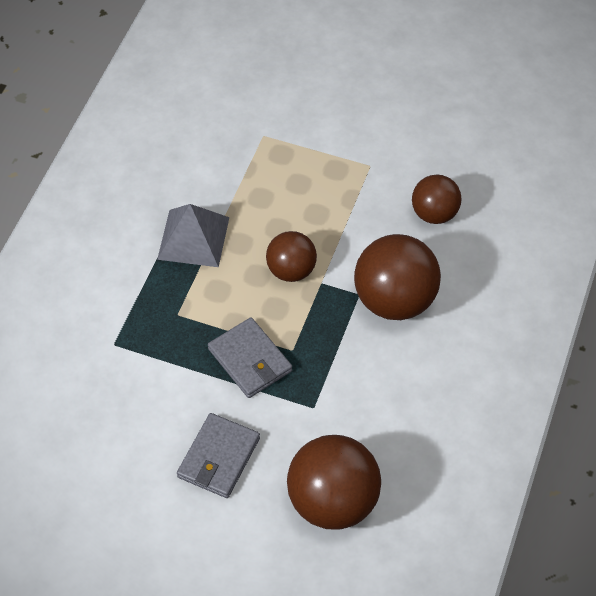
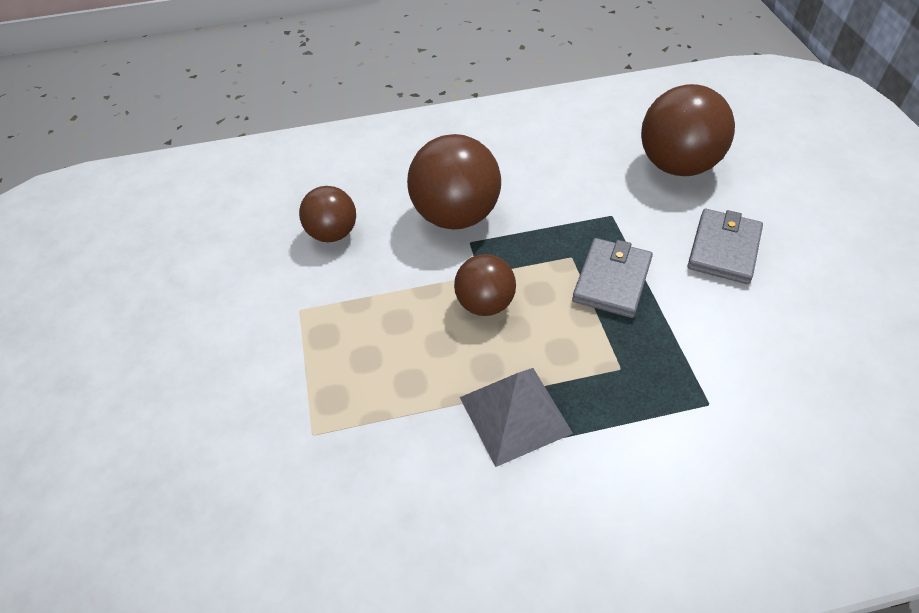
camera: 120 degrees left, 5 degrees down
grey wallet [177,413,260,498] -> grey wallet turned 60 degrees counterclockwise [687,209,763,284]

